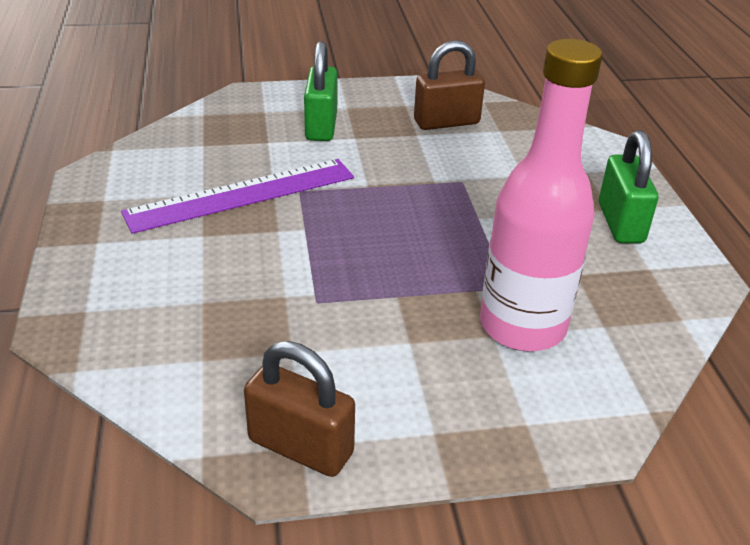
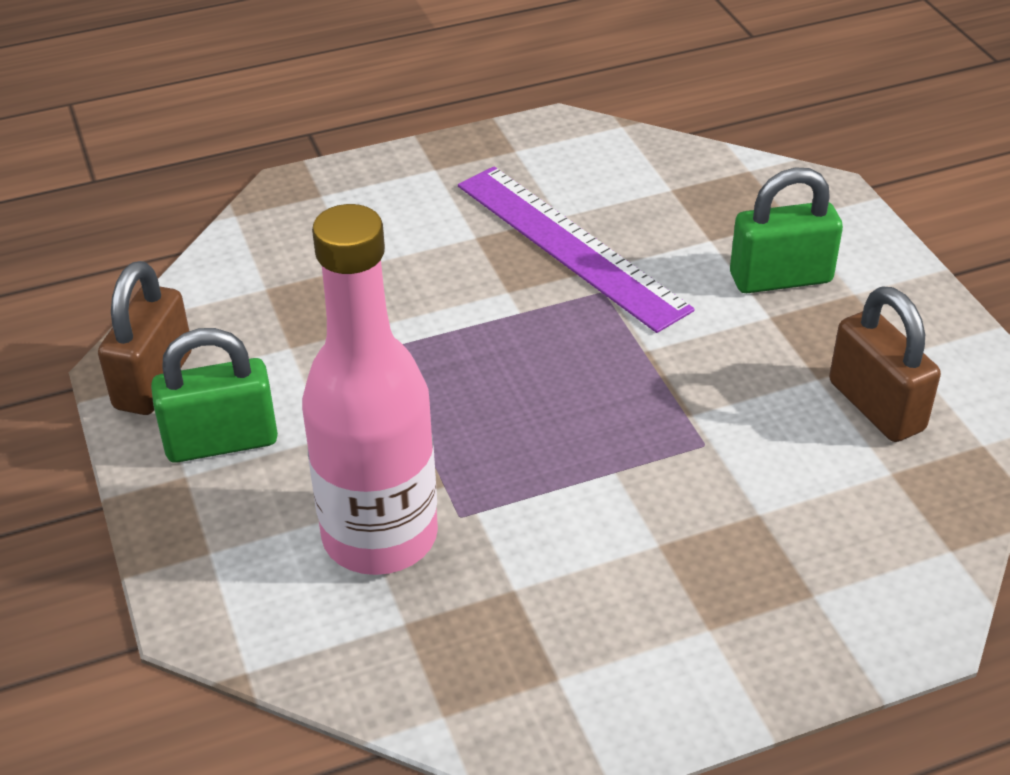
camera: 80 degrees right, 5 degrees up
green padlock [599,130,658,243] -> green padlock moved to [151,328,278,463]

